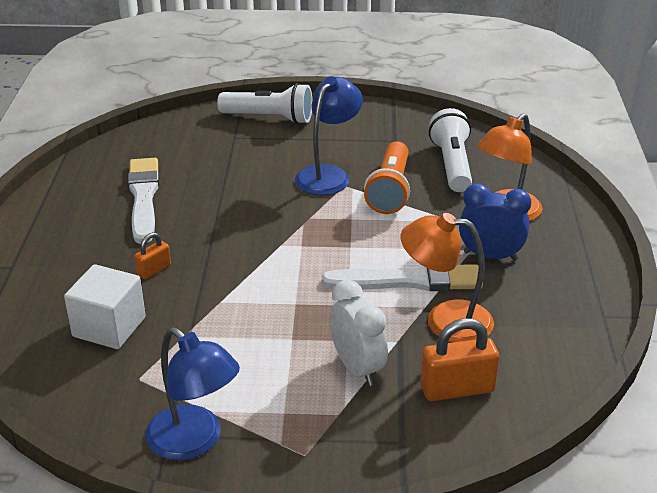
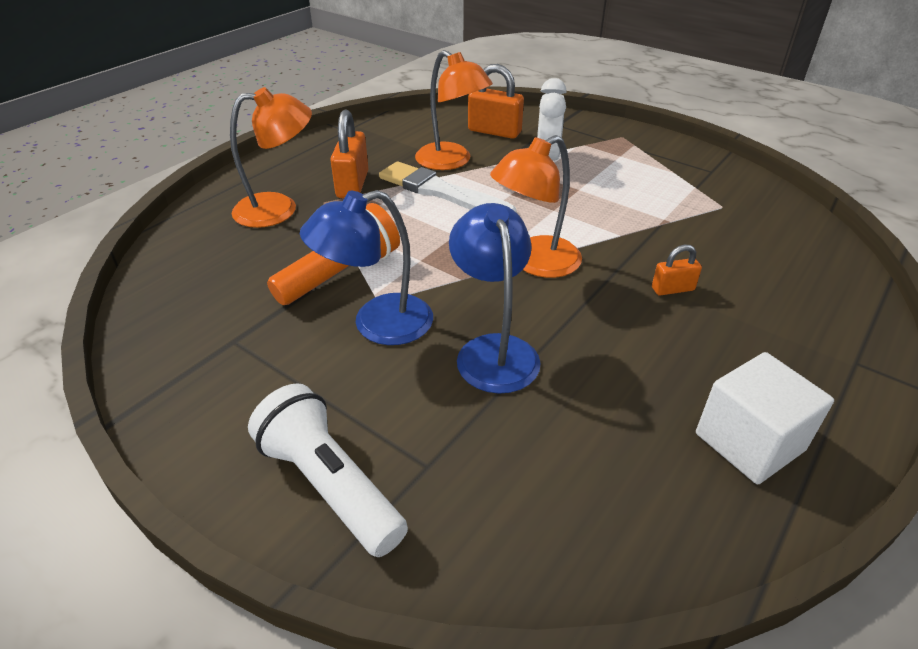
camera: 145 degrees left, 5 degrees up
white cube [64,264,146,349] -> white cube moved to [696,352,834,484]
white brush [128,158,159,244] -> none
blue lamp [145,327,240,461] -> blue lamp moved to [449,203,541,394]
white flashlight [429,108,472,192] -> none
blue clock [459,184,531,261] -> orange padlock [330,110,369,198]
none -> orange lamp [490,135,582,278]

